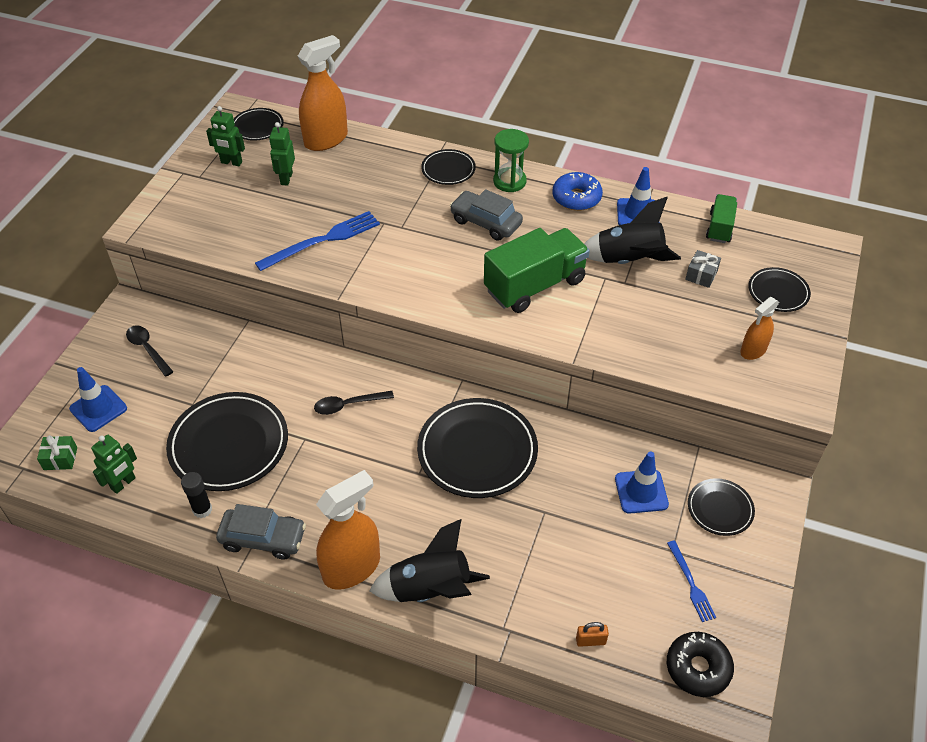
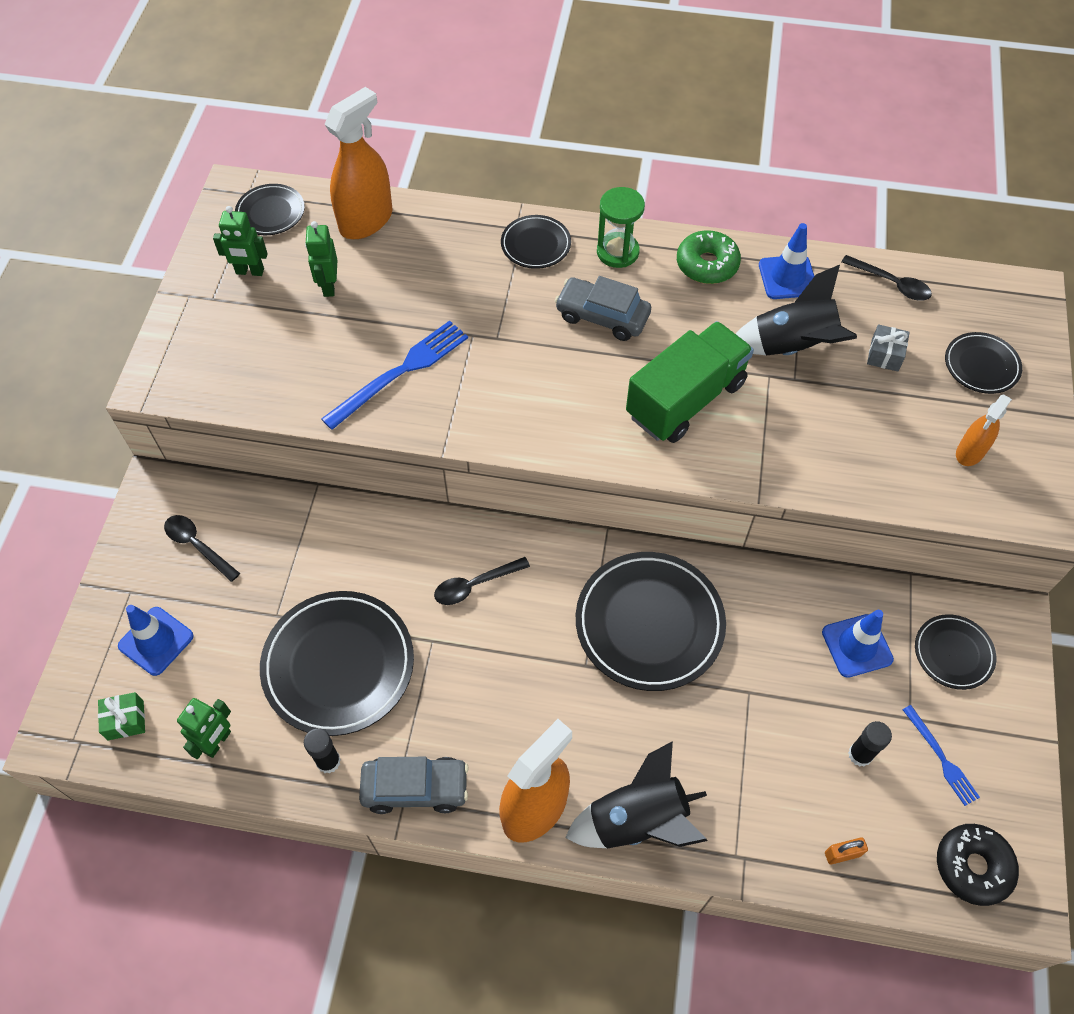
camera: 10 degrees left, 10 degrees up
blue donut [553,172,603,211] -> green donut [677,230,741,284]
green truck [706,194,737,243] -> black spoon [842,255,932,300]
none -> black glue stick [848,721,892,767]

